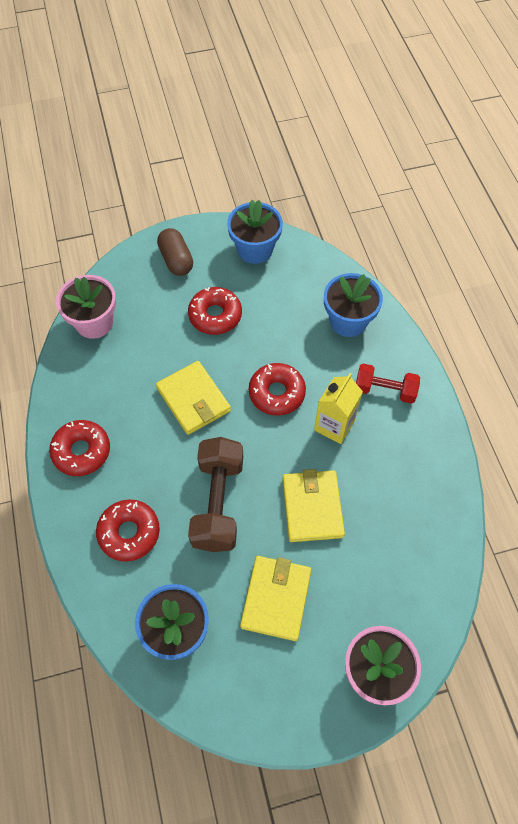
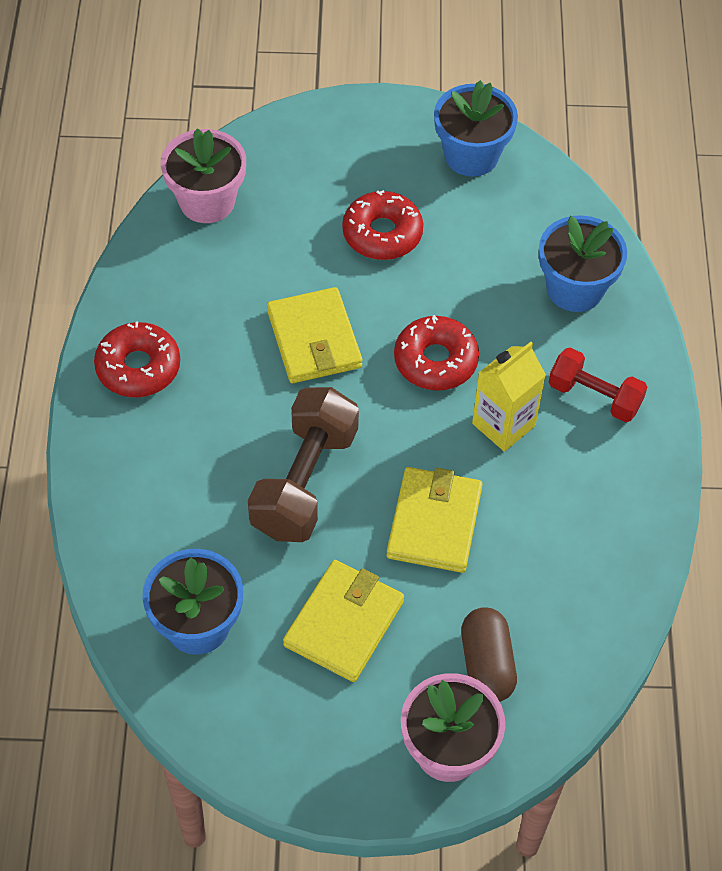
camera: 15 degrees right, 5 degrees down
red donut [96,499,160,562] -> none
brown capsule [157,228,193,276] -> brown capsule moved to [461,608,517,702]

